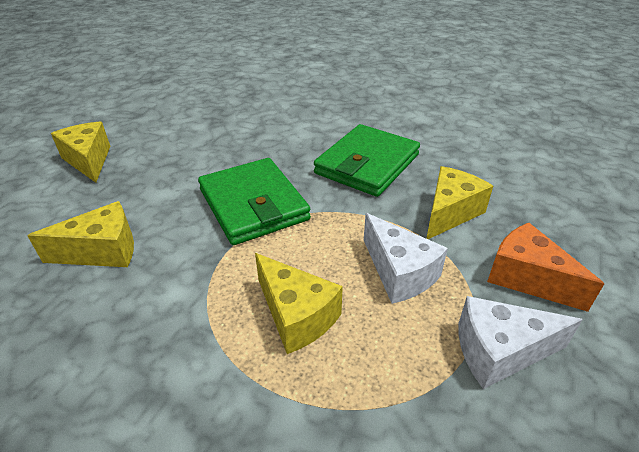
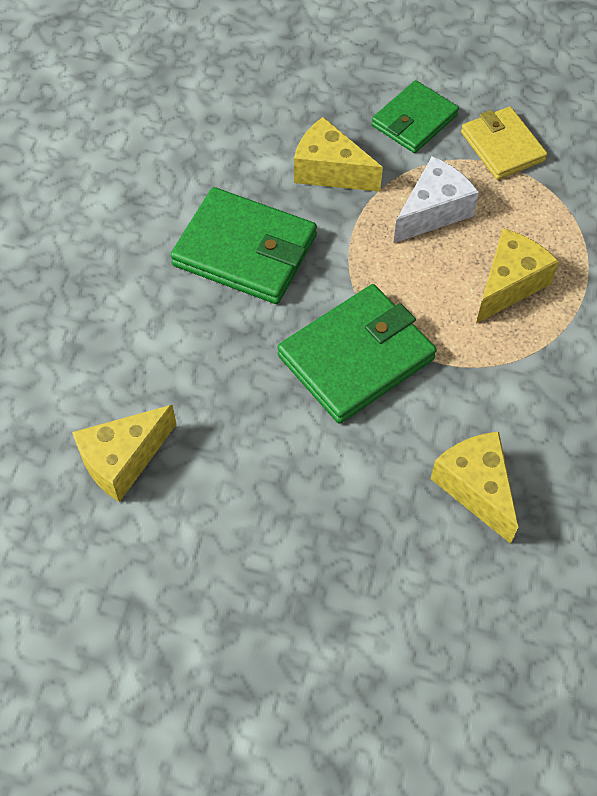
camera: 100 degrees left, 20 degrees up
yellow cheese [51,122,110,183] -> yellow cheese moved to [72,405,177,502]
white cheese [458,296,583,389] -> yellow wallet [461,107,547,180]
orange cheese [487,223,604,312] -> green wallet [371,80,459,153]

